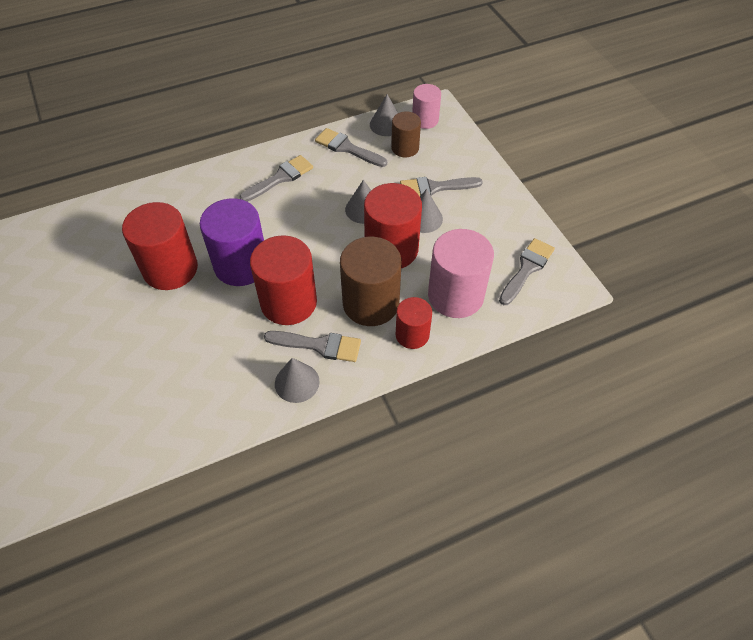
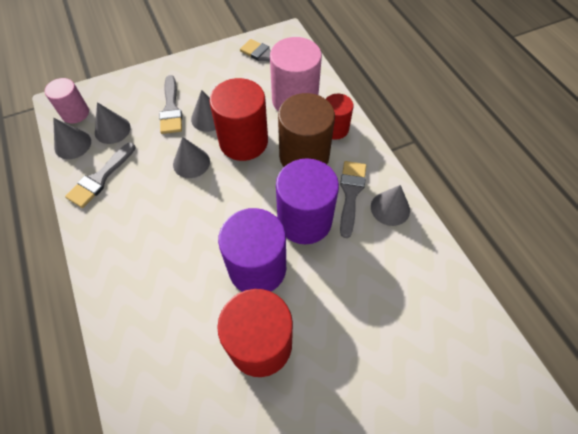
camera: 90 degrees left, 5 degrees up
grey brush [239,155,313,202] -> none
red cylinder [250,235,317,325] -> purple cylinder [276,158,339,244]
brown cylinder [391,111,421,157] -> grey cone [95,102,131,144]

